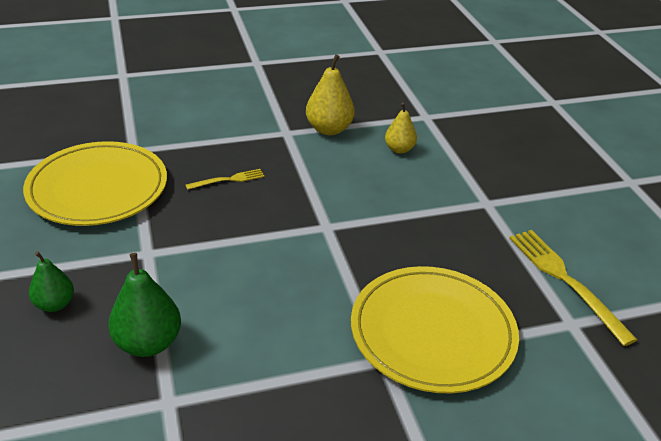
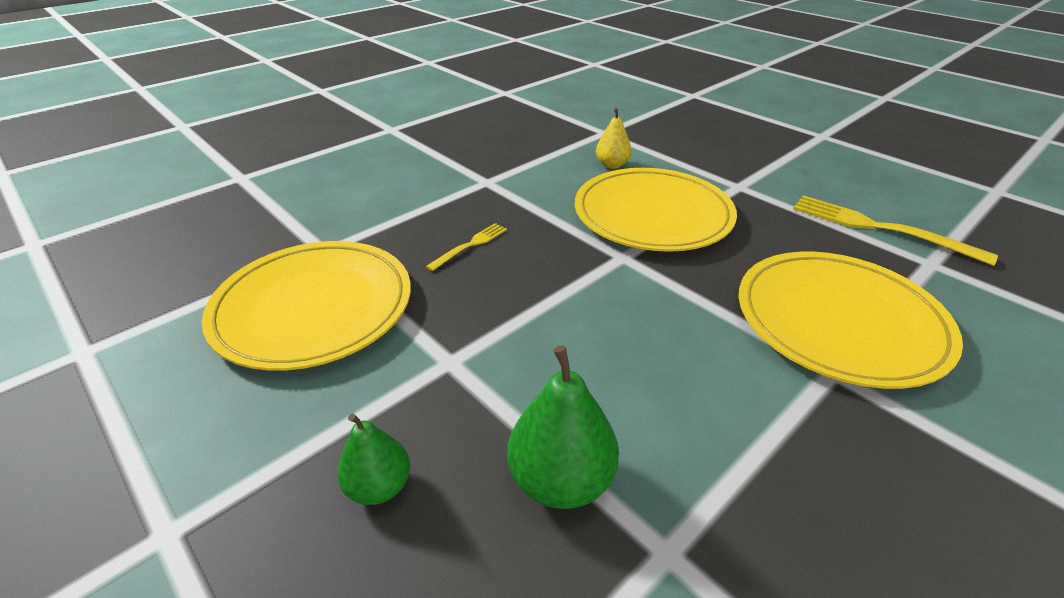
camera: 25 degrees left, 0 degrees up
yellow pear [306,54,355,135] -> none
none -> yellow plate [575,168,737,252]

